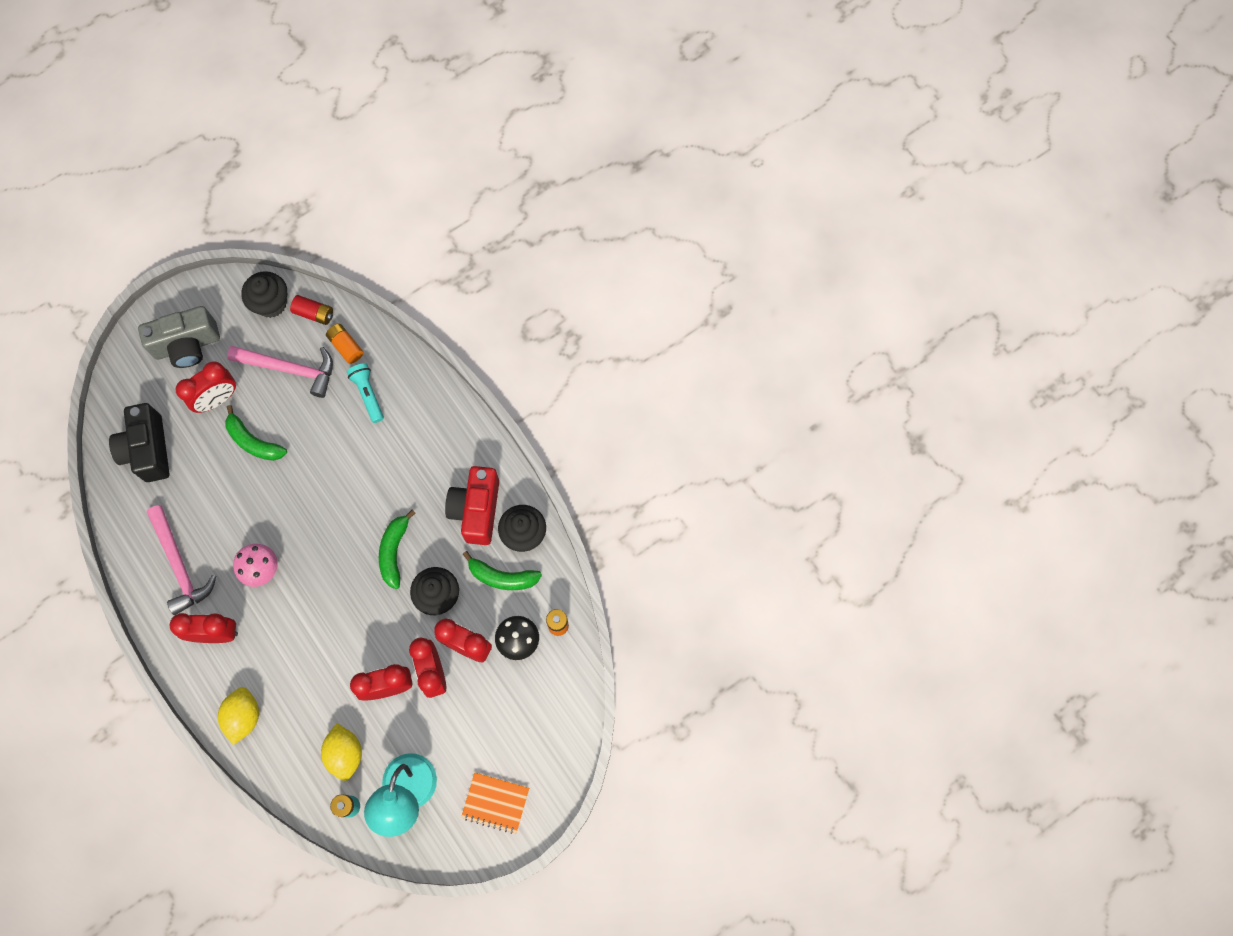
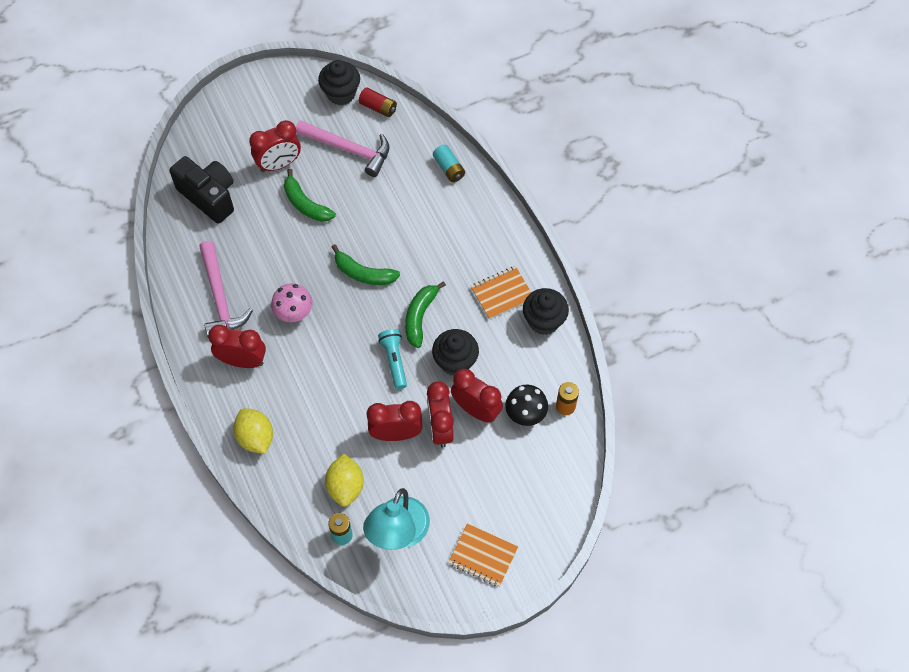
camera: 10 degrees right, 10 degrees down
black camera [109,403,170,482] -> black camera turned 135 degrees clockwise [169,156,234,224]
grey camera [138,306,220,368] -> none
yellow lemon [218,687,259,745] -> yellow lemon turned 45 degrees counterclockwise [233,408,273,454]
orange battery [326,324,363,364] -> none
turquoise flashlight [347,363,384,423] -> turquoise flashlight moved to [378,329,407,389]
red camera [445,466,499,545] -> orange notebook [471,266,532,319]
green banana [463,551,542,590] -> green banana moved to [332,244,400,285]
none -> turquoise battery [433,145,465,182]

